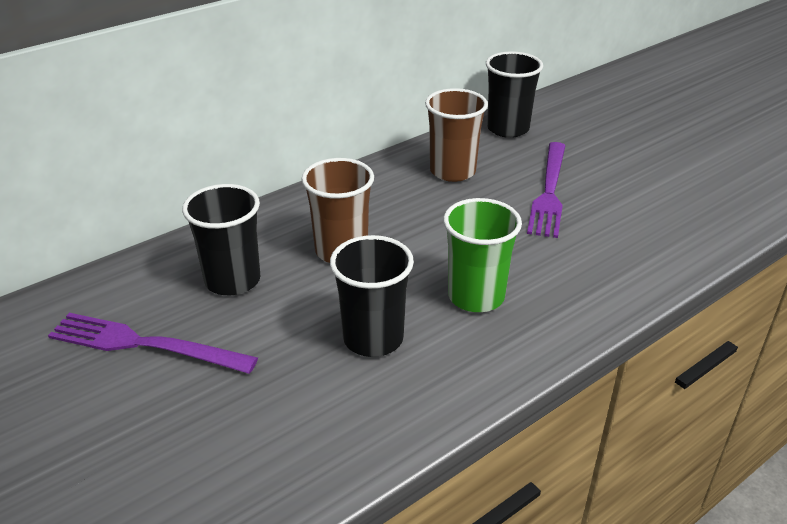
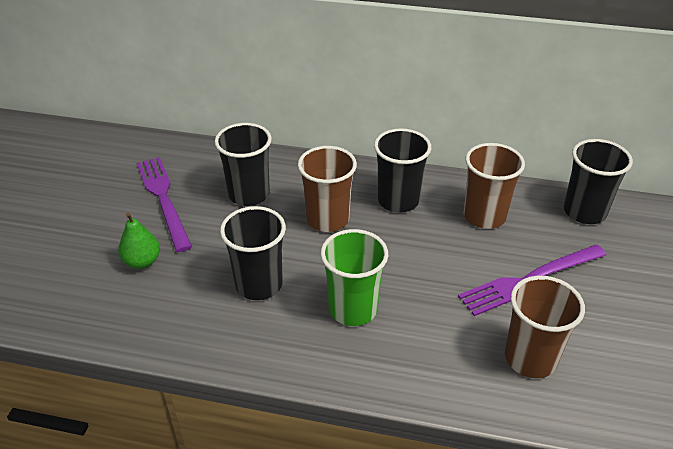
camera: 50 degrees right, 5 degrees up
none -> green pear [118,213,160,269]
none -> black cup [374,128,431,213]
none -> brown cup [505,276,585,378]

